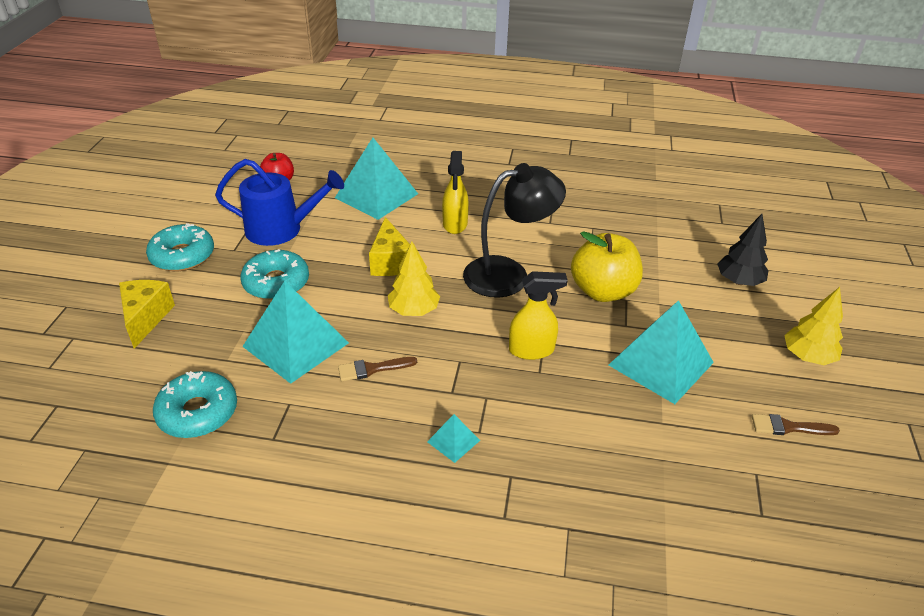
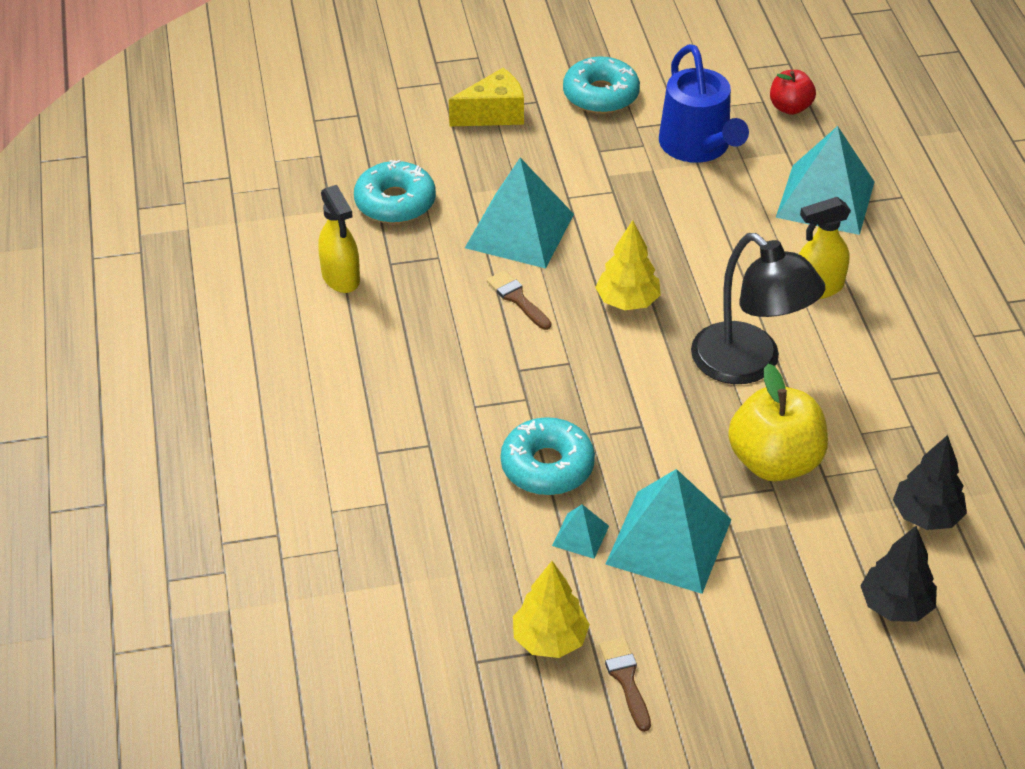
camera: 70 degrees right, 5 degrees up
turquoise donut [240,249,309,300] -> turquoise donut moved to [501,417,595,495]
yellow cheese [369,217,410,276] -> none
turquoise pyramid [427,414,480,463] -> turquoise pyramid moved to [552,504,609,559]
yellow spray bottle [509,271,568,360] -> yellow spray bottle moved to [318,185,360,293]
yellow tree [784,287,843,365] -> yellow tree moved to [513,561,590,658]
none -> black tree [893,435,967,530]

